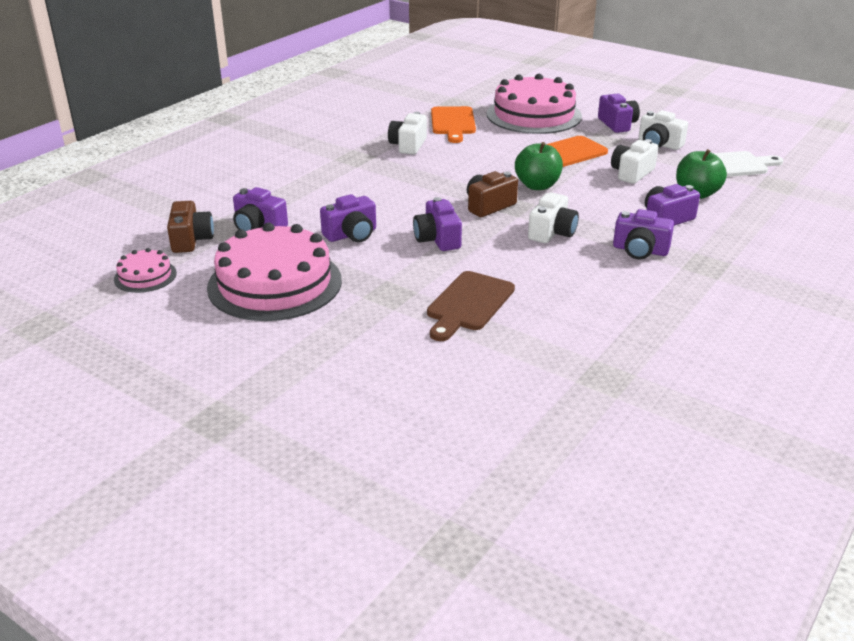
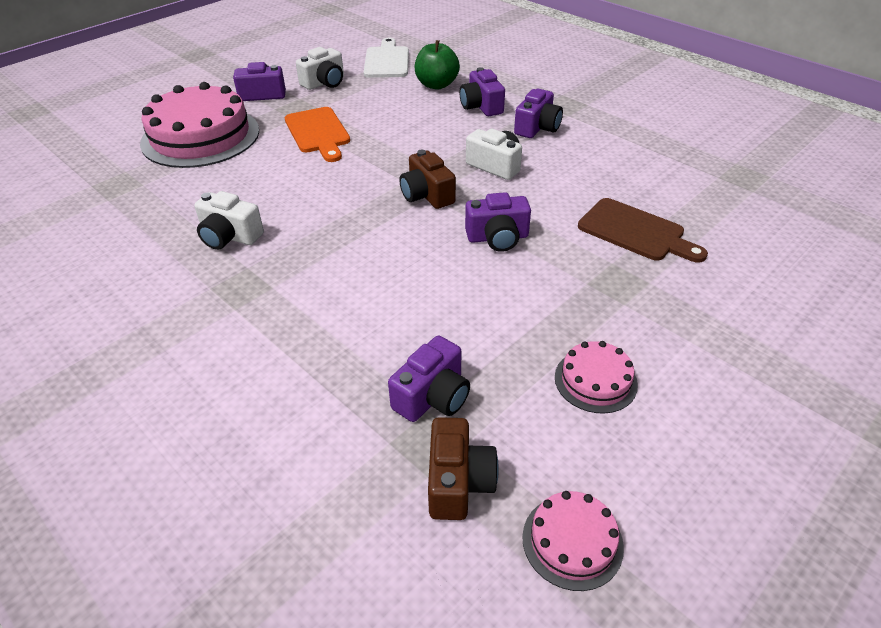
camera: 80 degrees left, 10 degrees up
brown camera [167,201,214,253] -> brown camera turned 90 degrees clockwise [428,417,499,520]
pink cake [207,223,342,321] -> pink cake [555,341,638,414], size x0.46
purple camera [320,194,376,243] -> none
orange cutting board [431,106,476,143] -> none
green apple [515,142,563,190] -> none
white camera [611,139,658,184] -> none

